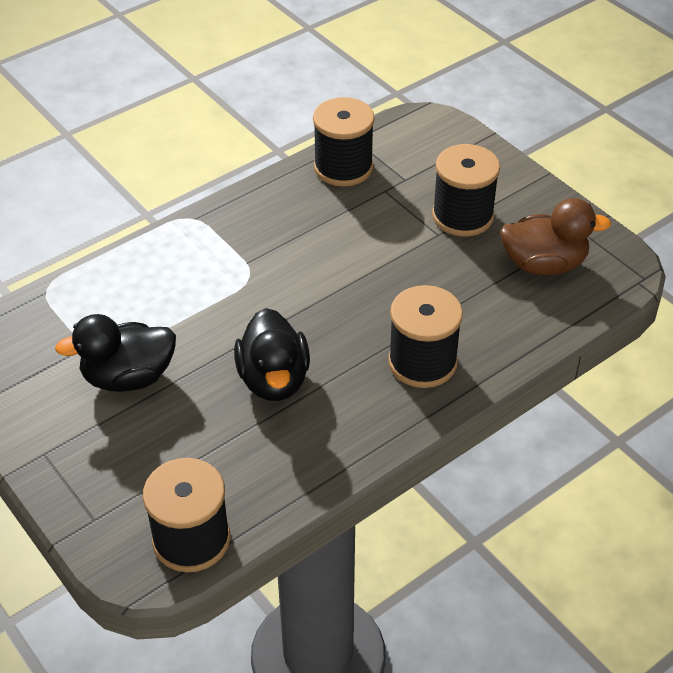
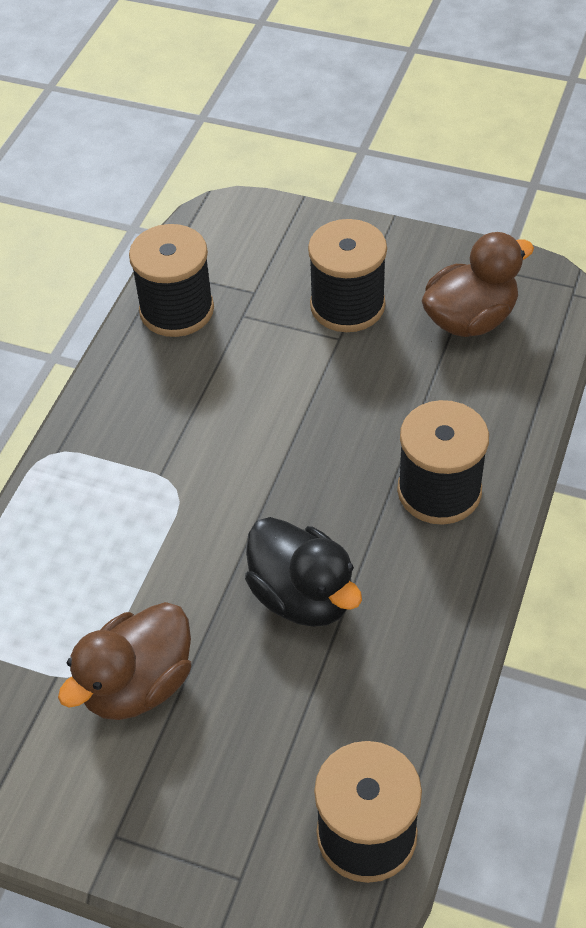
camera: 30 degrees left, 5 degrees up
black duck [55,314,176,392] -> brown duck [58,602,191,720]

